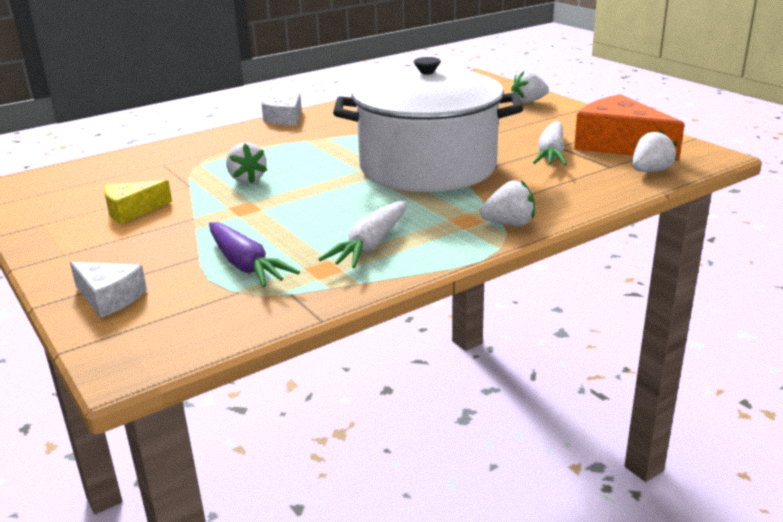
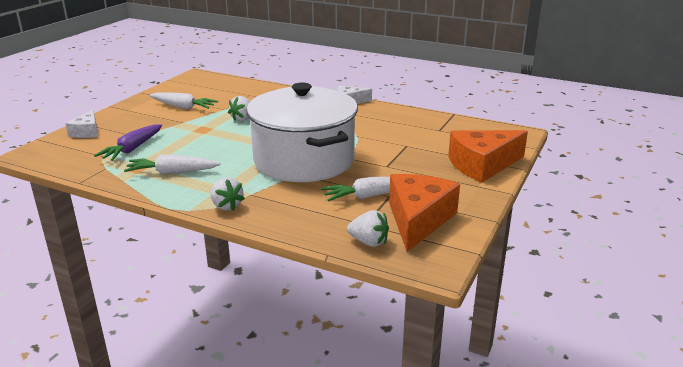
camera: 60 degrees right, 0 degrees up
yellow cheese [104,180,172,224] -> white carrot [150,92,218,109]
white strawberry [511,70,549,104] -> orange cheese [448,130,528,183]

